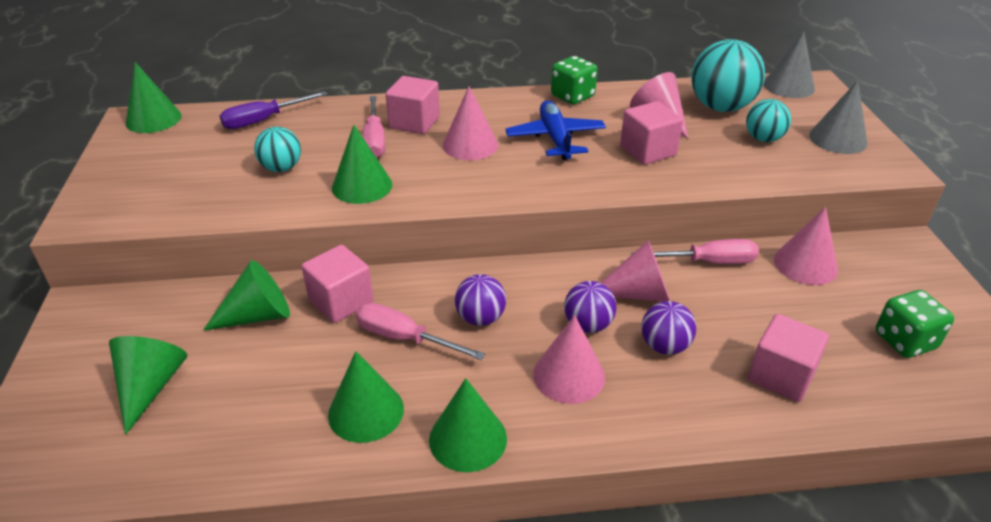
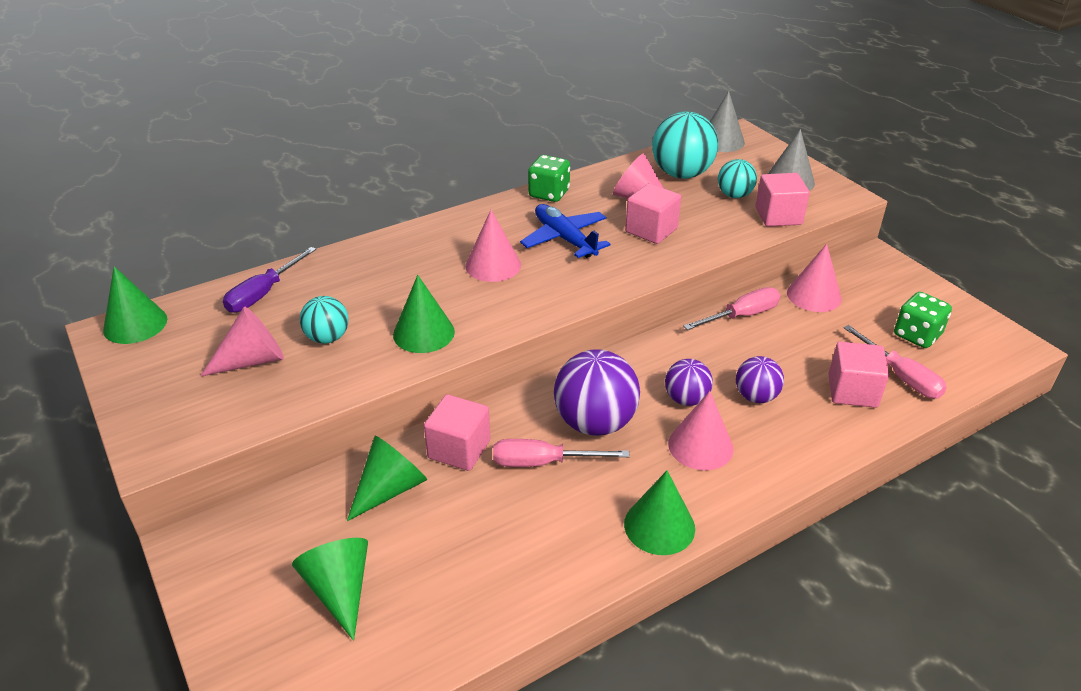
camera: 25 degrees left, 0 degrees up
green cone [328,351,404,443] -> none
pink screwdriver [362,96,385,158] -> pink screwdriver moved to [843,325,947,398]
pink cube [386,76,440,134] -> pink cube moved to [755,173,810,227]
purple ball [455,274,506,326] -> purple ball [554,349,640,436], size x1.75
pink cone [601,240,670,301] -> pink cone moved to [201,307,284,376]

